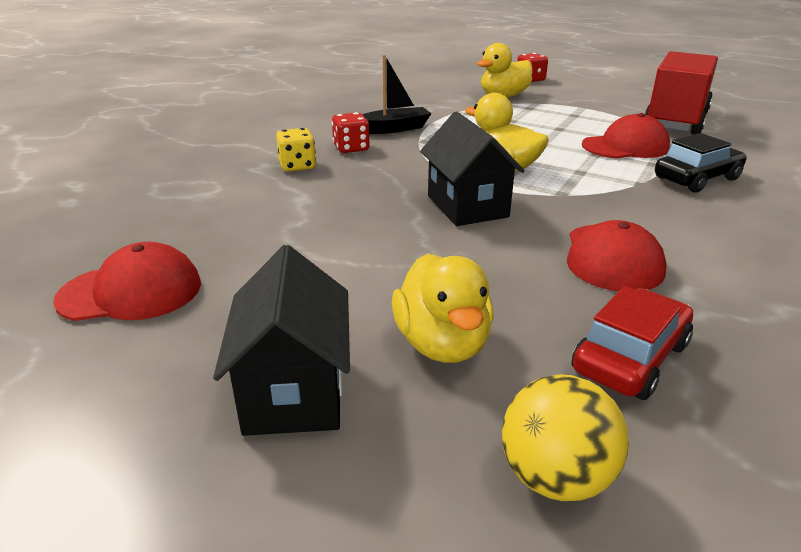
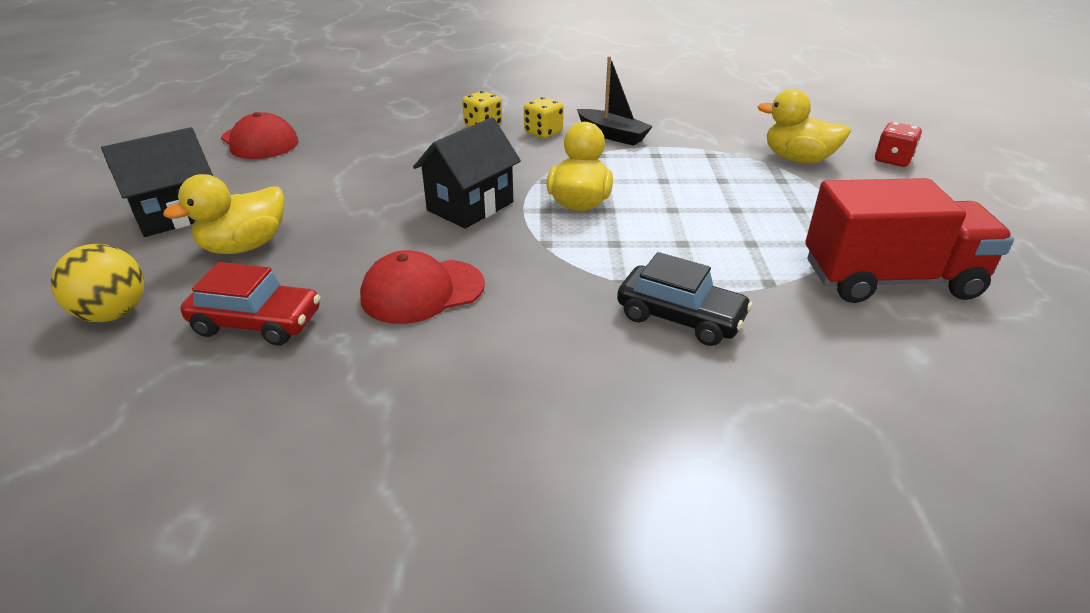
camera: 60 degrees right, 5 degrees up
red dice [332,112,370,153] -> yellow dice [524,97,564,138]
red cap [582,113,670,158] -> none

